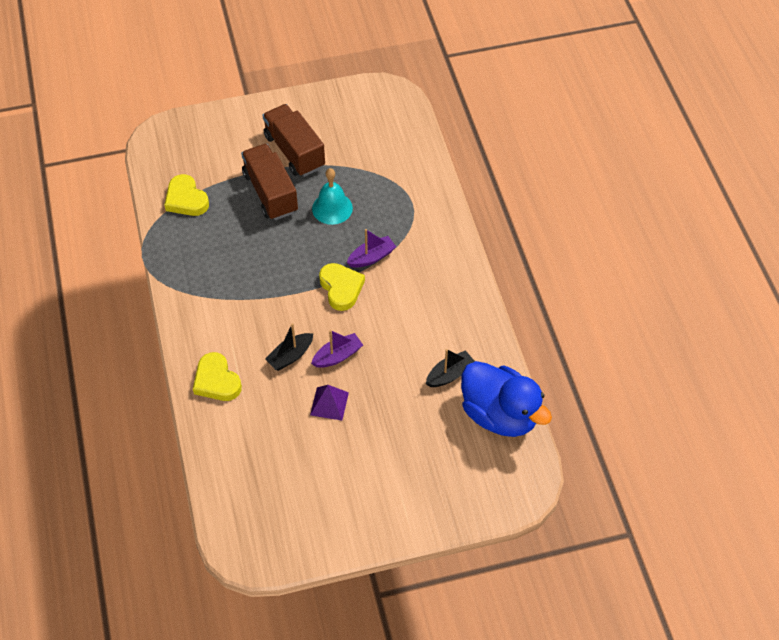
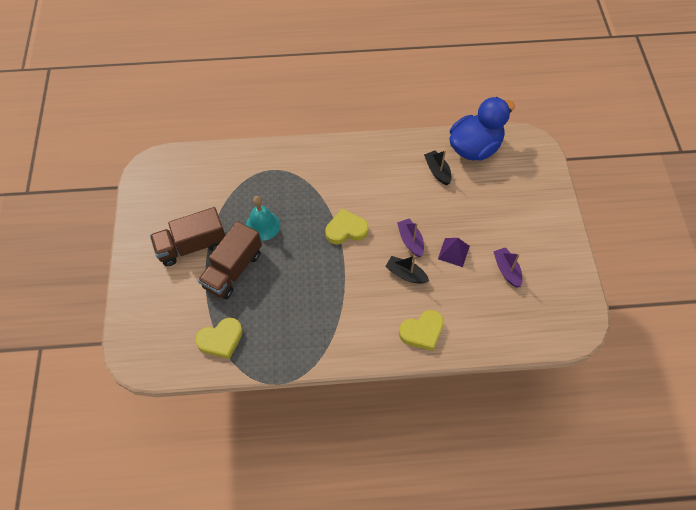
camera: 80 degrees left, 5 degrees up
brown truck [241,144,298,220] -> brown truck turned 45 degrees counterclockwise [198,221,262,299]
black boat [265,323,313,371] -> black boat turned 150 degrees clockwise [385,255,429,284]
purple boat [347,229,396,268] -> purple boat moved to [493,247,522,288]

